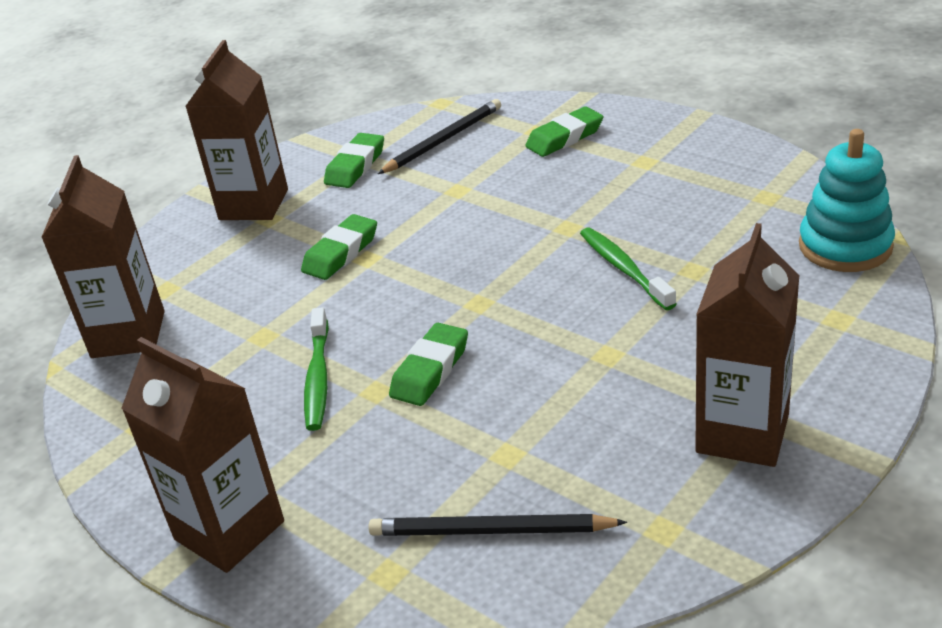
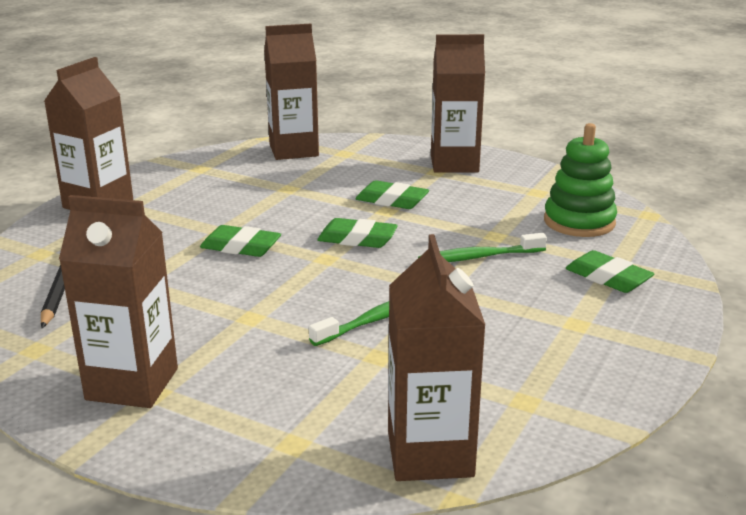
camera: 75 degrees right, 10 degrees down
green toothbrush [304,307,329,431] -> green toothbrush moved to [418,233,547,262]
green eraser [324,133,384,188] -> green eraser moved to [317,218,398,248]
black pencil [378,99,501,174] -> green stacking toy [544,123,617,237]
turquoise stacking toy [799,129,895,272] -> brown carton [388,234,485,481]

